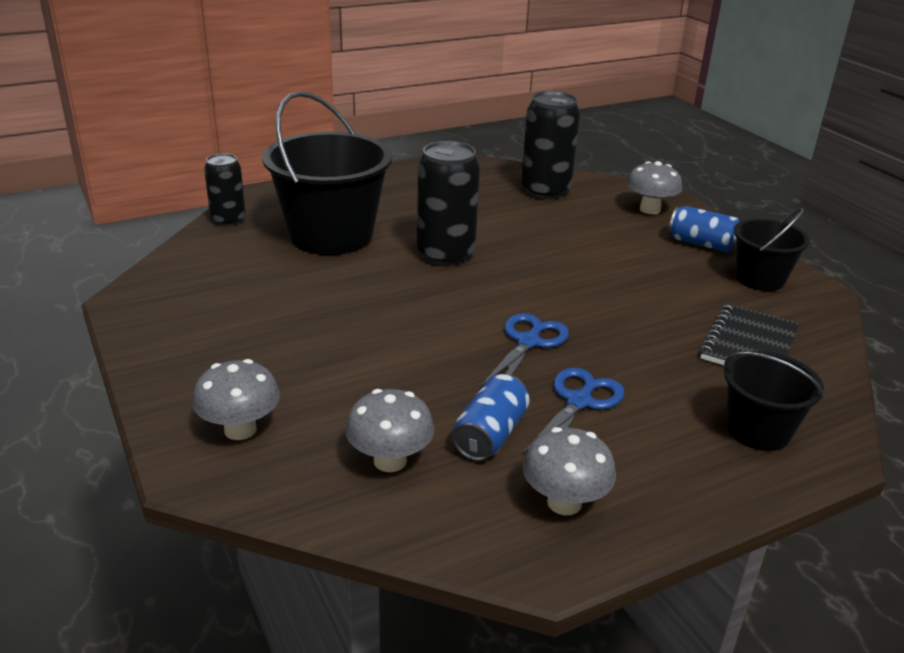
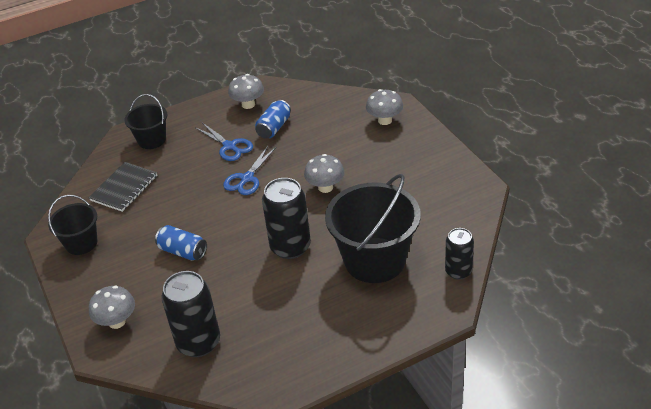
camera: 175 degrees left, 10 degrees up
grey mushroom [345,389,434,472] -> grey mushroom moved to [304,154,345,193]
blue scissors [523,368,624,454] -> blue scissors turned 75 degrees counterclockwise [196,123,253,161]
blue can [668,206,740,253] -> blue can moved to [155,225,207,260]

